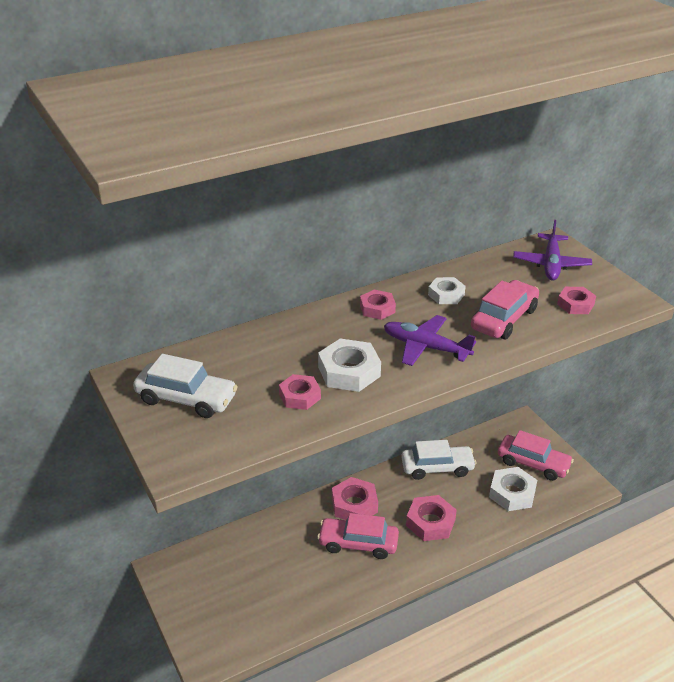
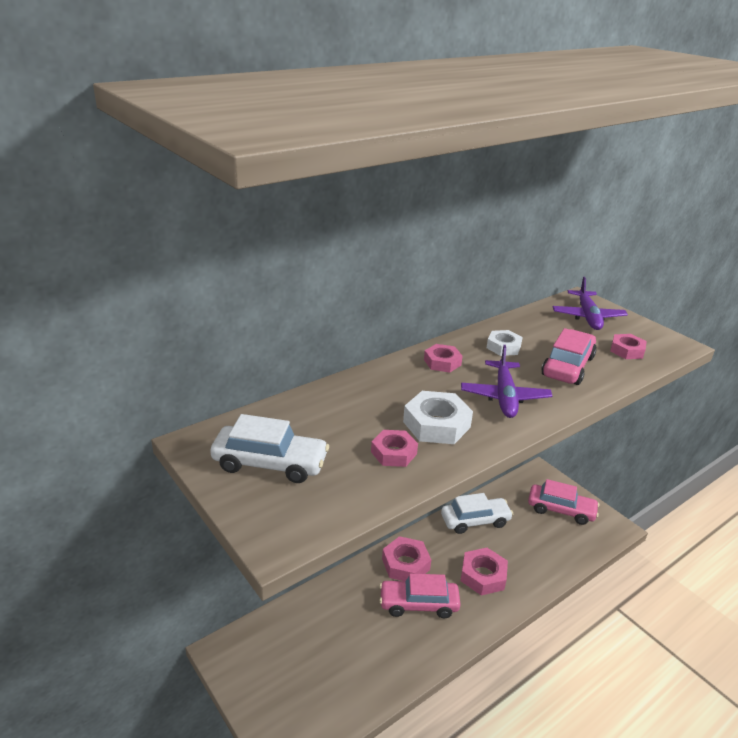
camera: 10 degrees left, 5 degrees down
purple plane [384,315,476,366] -> purple plane turned 105 degrees counterclockwise [461,345,552,418]
white nut [489,467,537,511] -> none

